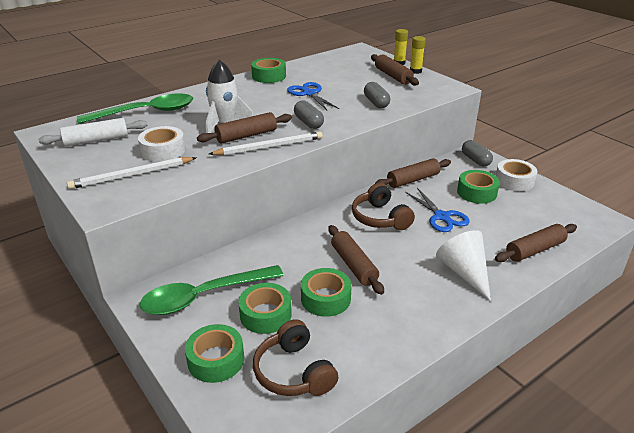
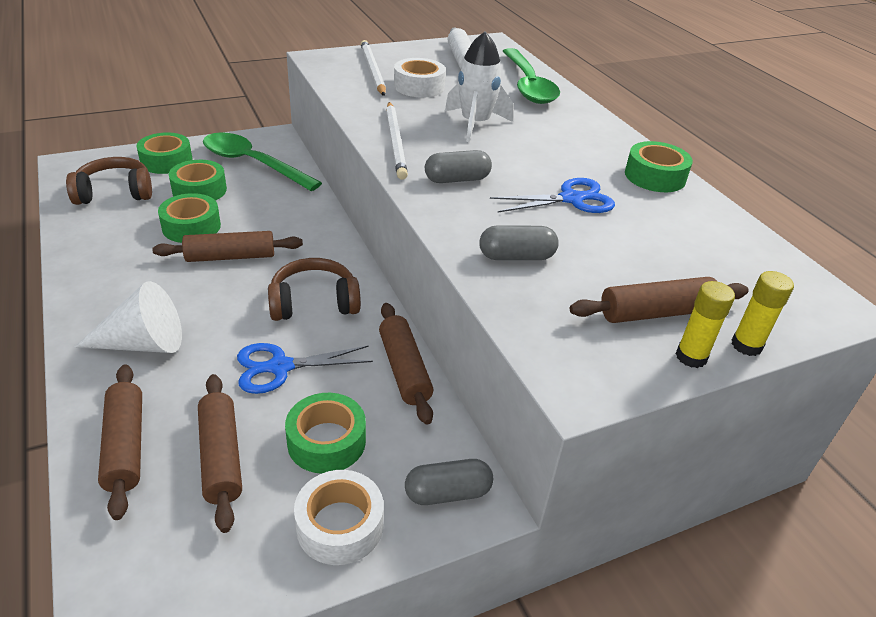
camera: 100 degrees right, 5 degrees up
green spoon [140,265,284,315] -> green spoon turned 45 degrees counterclockwise [203,132,322,191]
brown rolling pin [197,112,292,143] -> brown rolling pin moved to [198,374,242,533]

